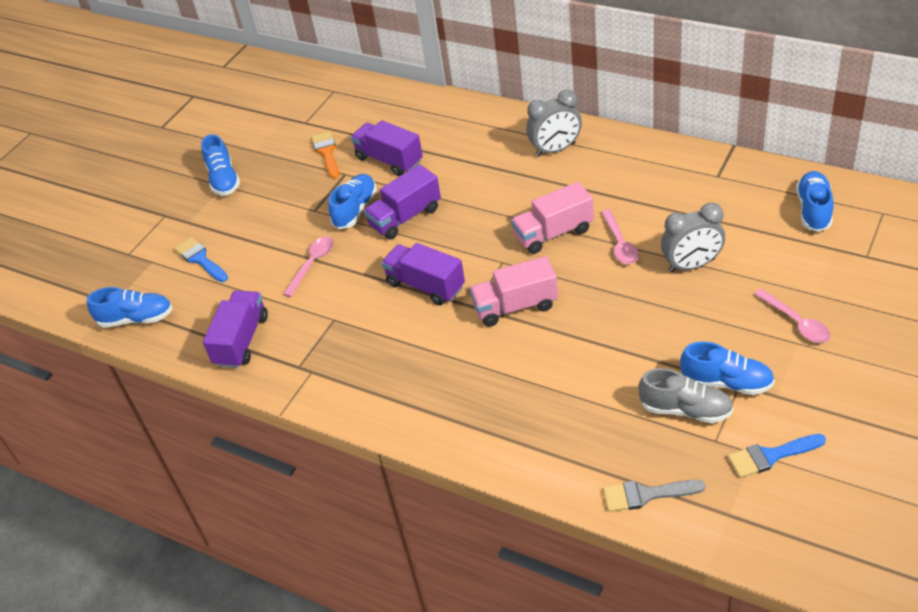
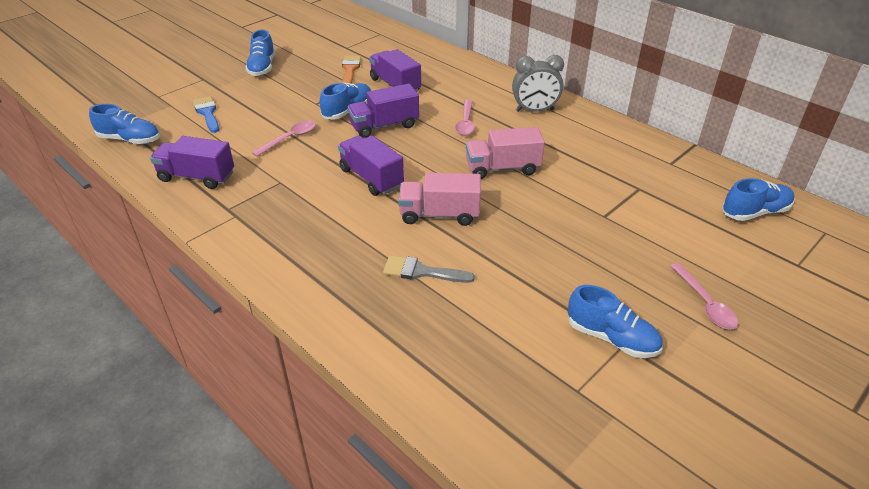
camera: 10 degrees right, 5 degrees down
purple truck [203,290,268,368] -> purple truck turned 105 degrees counterclockwise [150,136,234,189]
pink spoon [601,209,639,264] -> pink spoon moved to [455,100,475,136]
grey brush [603,480,705,512] -> grey brush moved to [383,255,475,283]
grey shoe [638,368,733,423] -> none
grey clock [661,203,725,272] -> none
blue brush [728,434,826,478] -> none
blue shoe [796,171,833,232] -> blue shoe turned 45 degrees clockwise [722,178,794,221]

